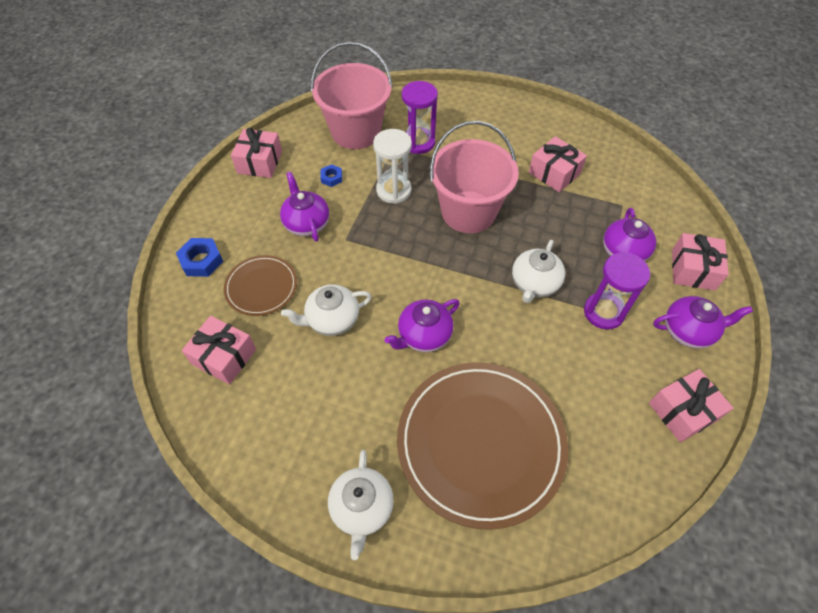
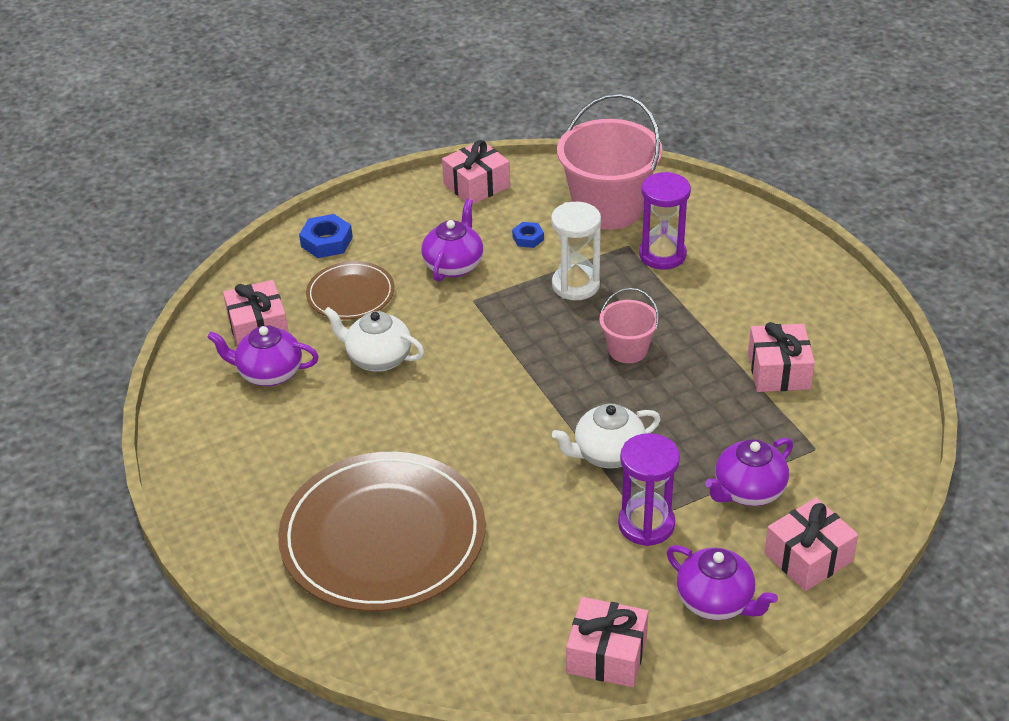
camera: 45 degrees right, 15 degrees down
white teapot [328,450,394,560] -> none
purple teapot [385,299,460,352] -> purple teapot moved to [207,325,319,386]
pink bucket [430,121,519,233] -> pink bucket [599,288,659,363], size x0.51

